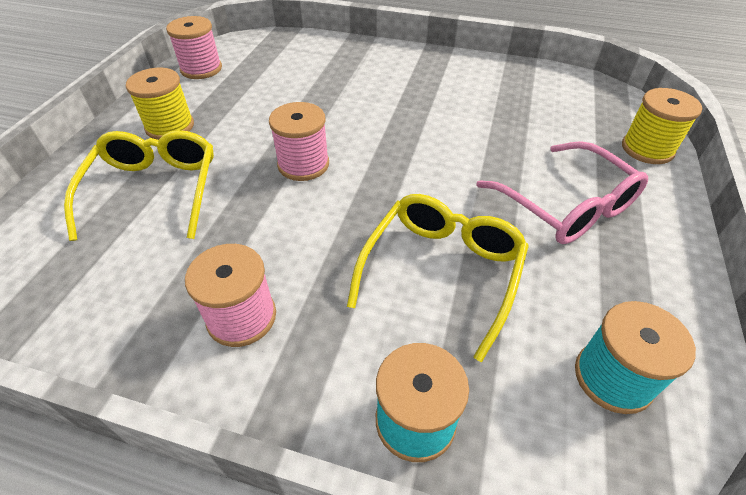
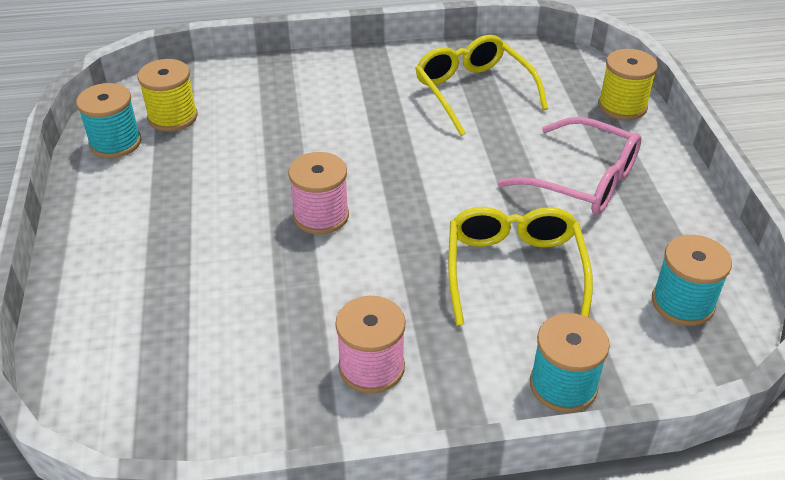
camera: 25 degrees left, 5 degrees down
yellow glasses [64,130,214,241] -> yellow glasses moved to [415,35,548,136]
yellow spool [126,68,194,140] -> yellow spool moved to [138,59,197,132]
pink spool [166,16,222,79] -> turquoise spool [76,83,141,158]

